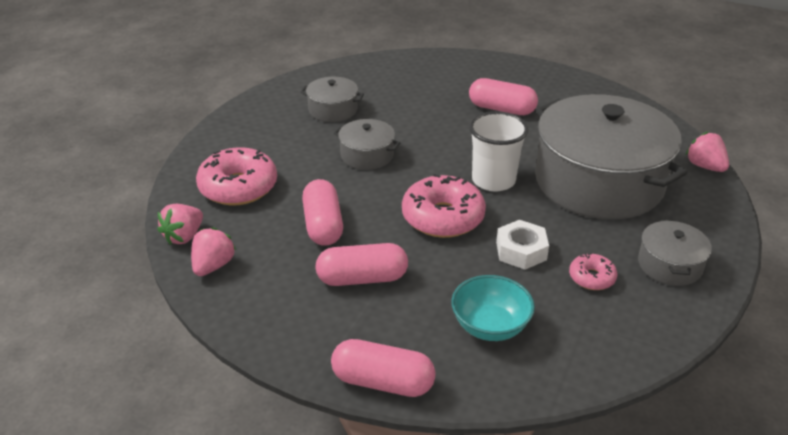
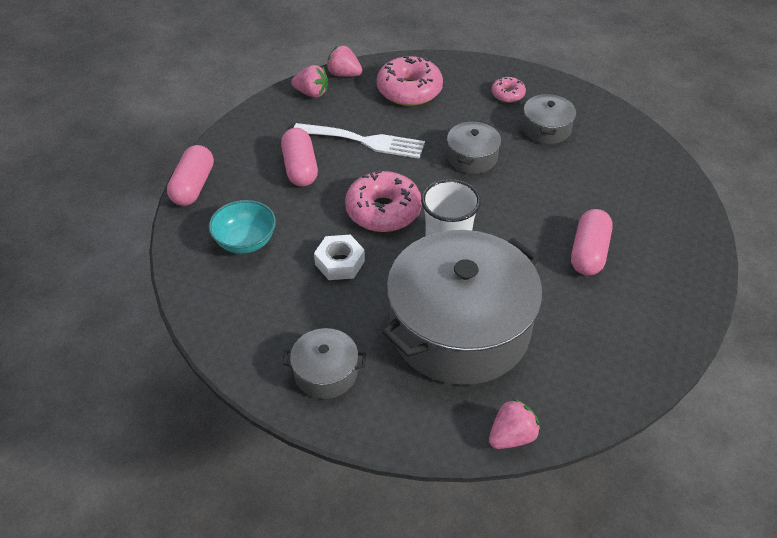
camera: 85 degrees right, 10 degrees up
pink capsule [302,179,343,246] -> white fork [294,123,425,159]
pink donut [569,253,617,290] -> pink donut moved to [492,77,526,103]

